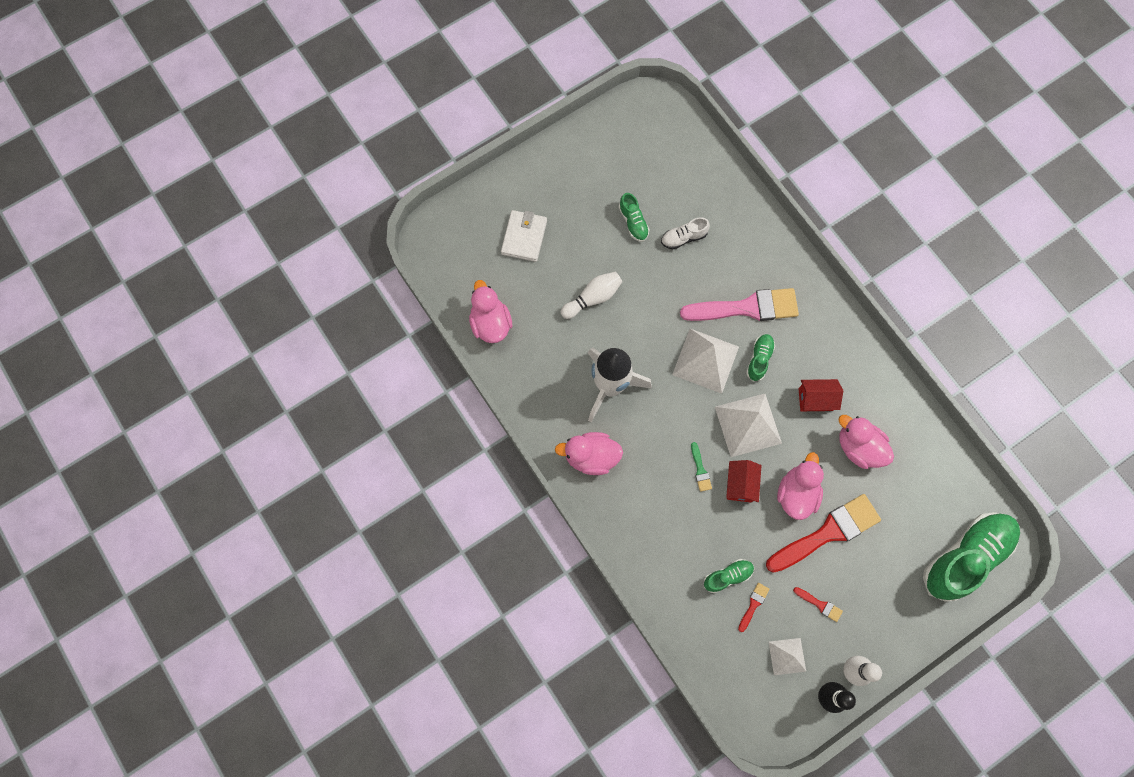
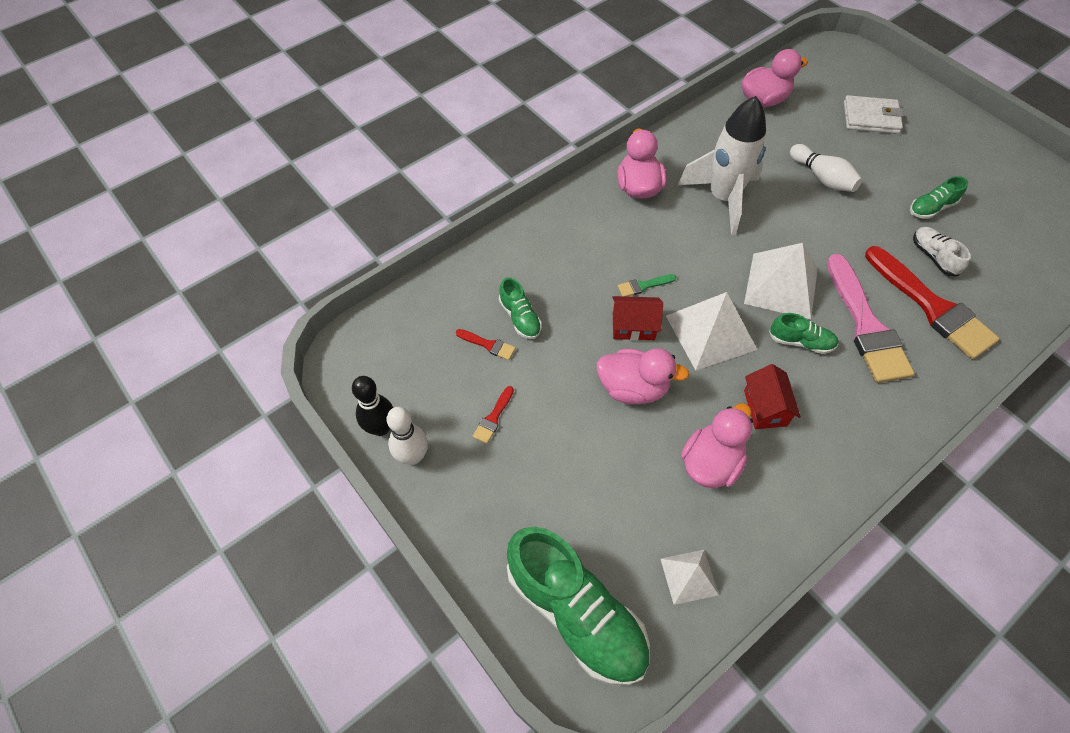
camera: 85 degrees right, 15 degrees down
red brush [766,494,881,573] -> red brush moved to [865,246,1000,359]
white pyramid [769,638,806,675] -> white pyramid moved to [661,550,719,605]

